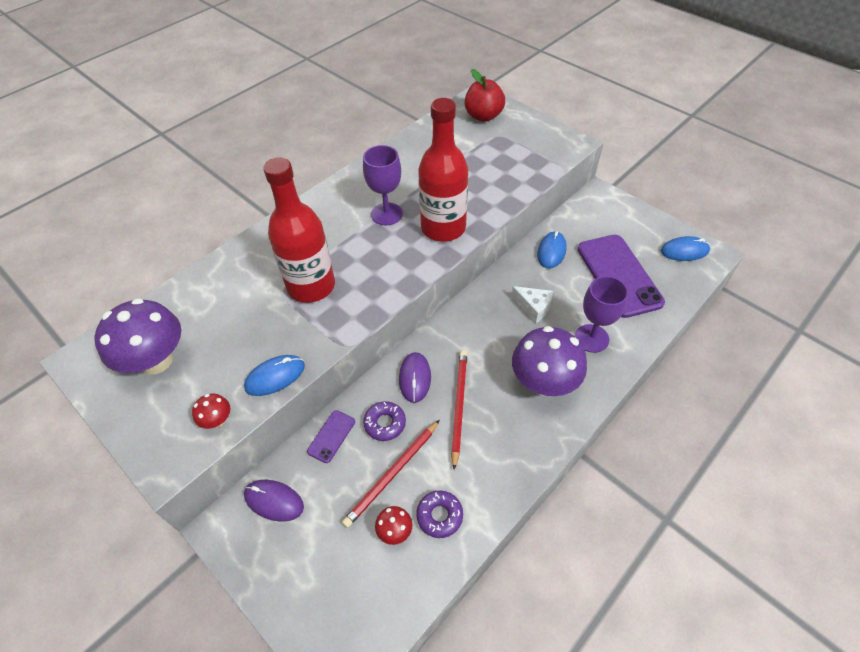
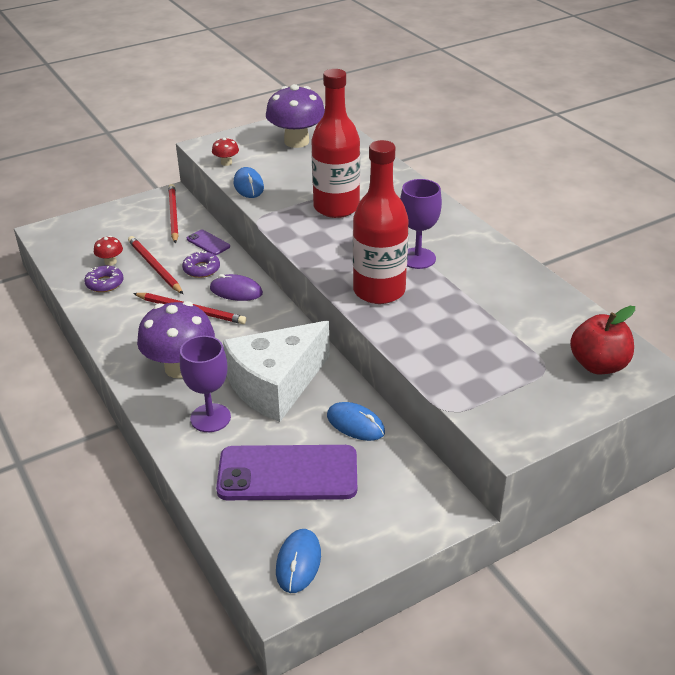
camera: 105 degrees right, 15 degrees down
purple mouse [244,480,304,522] -> red pencil [168,184,179,244]
white cheese [511,286,553,323] -> white cheese [223,321,330,422], size x2.27

